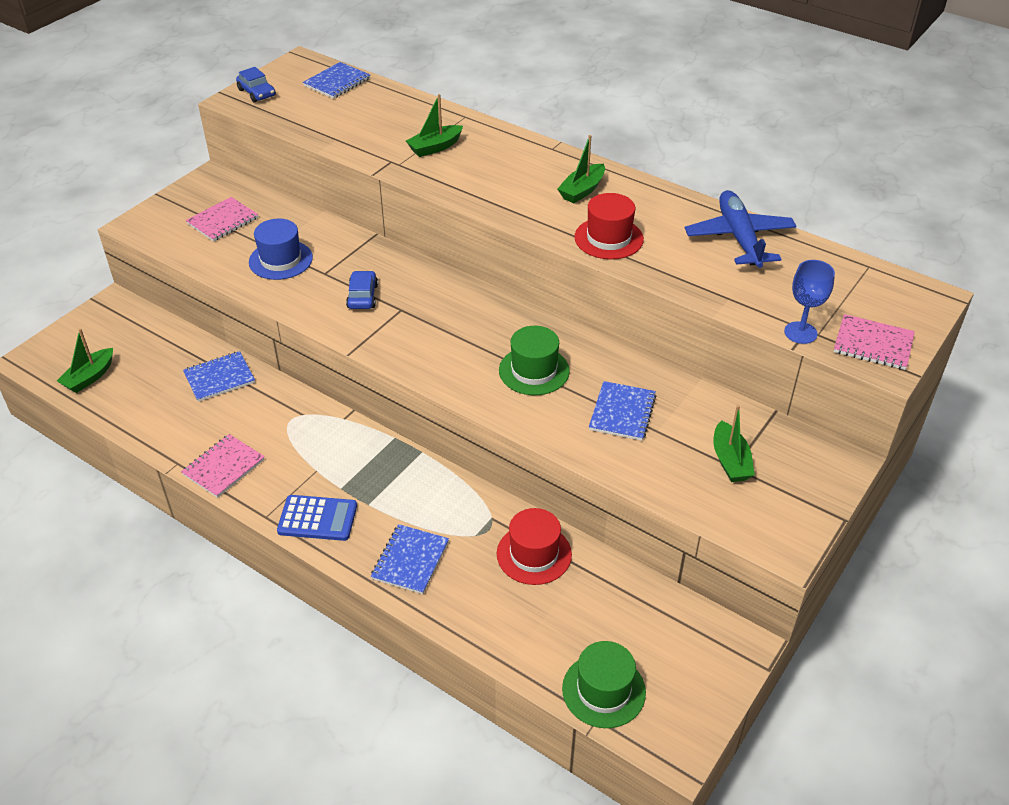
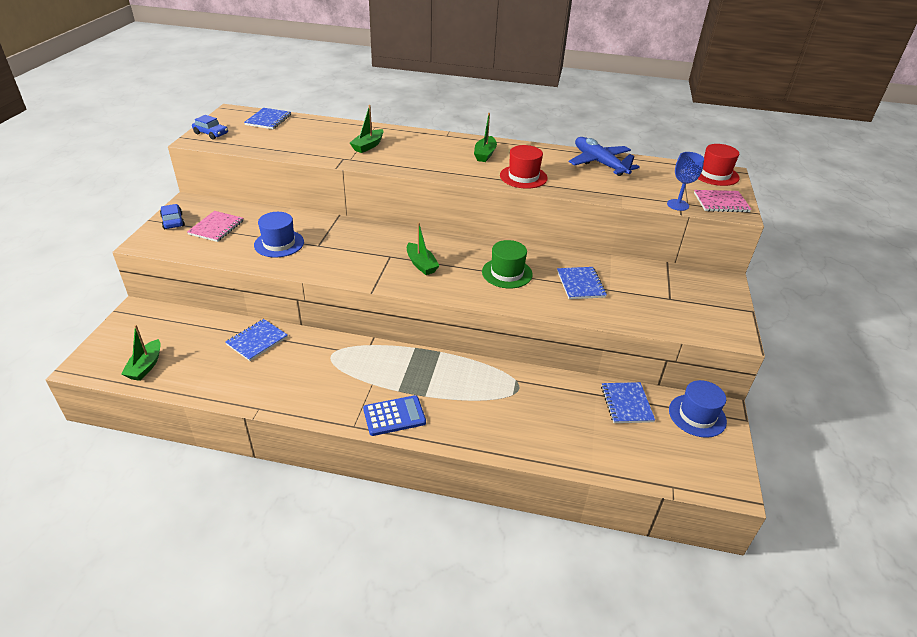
camera: 25 degrees left, 5 degrees down
pink notebook [181,434,265,498] -> none
blue car [346,271,378,309] -> blue car moved to [160,204,185,229]
blue notebook [371,524,449,594] -> blue notebook moved to [601,382,655,423]
red hat [497,508,572,585] -> red hat moved to [698,144,740,186]
green hat [562,641,646,728] -> none
green boat [713,405,755,482] -> green boat moved to [407,222,440,275]
none -> blue hat [669,380,727,438]

